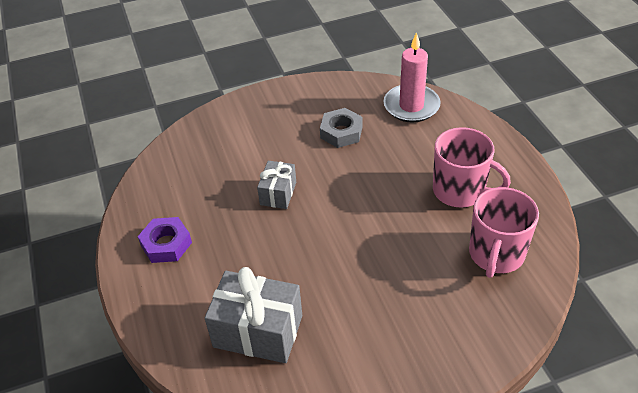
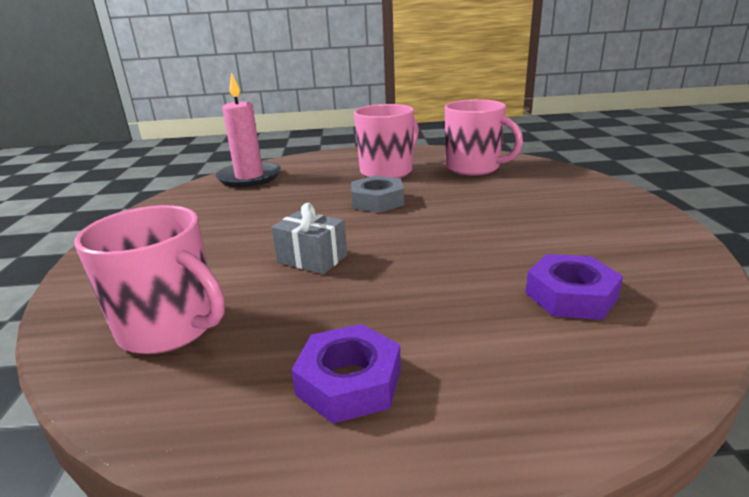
camera: 75 degrees left, 20 degrees down
grey gift [205,267,302,363] -> purple nut [526,254,623,320]
grey nut [320,108,363,148] -> grey nut moved to [351,175,404,213]
none -> pink mug [74,205,225,354]

